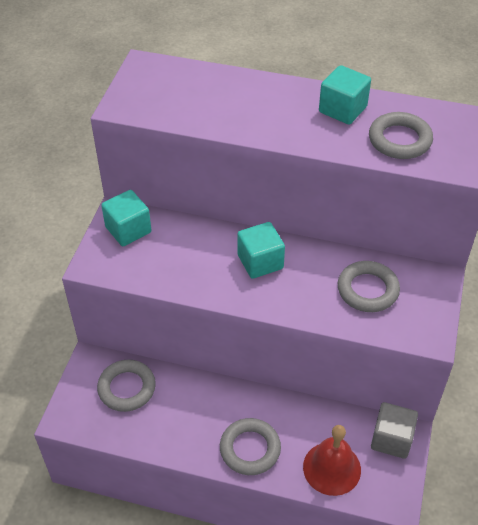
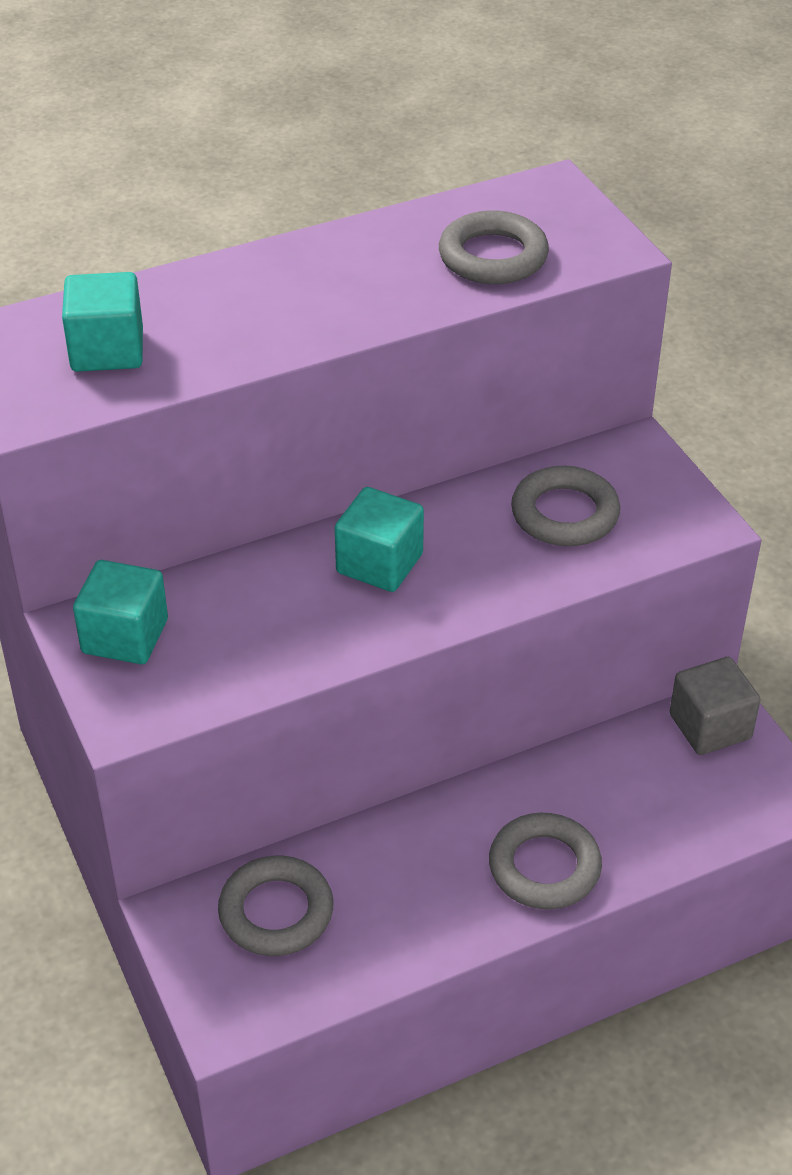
camera: 40 degrees left, 5 degrees down
red bell [303,425,361,496] -> none
turquoise cube [319,65,371,124] -> turquoise cube moved to [62,272,143,372]

